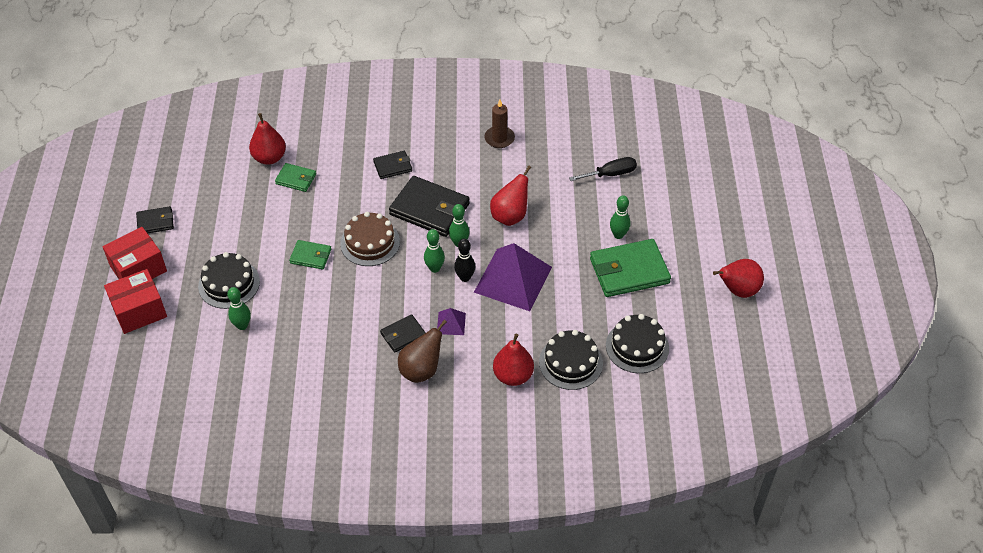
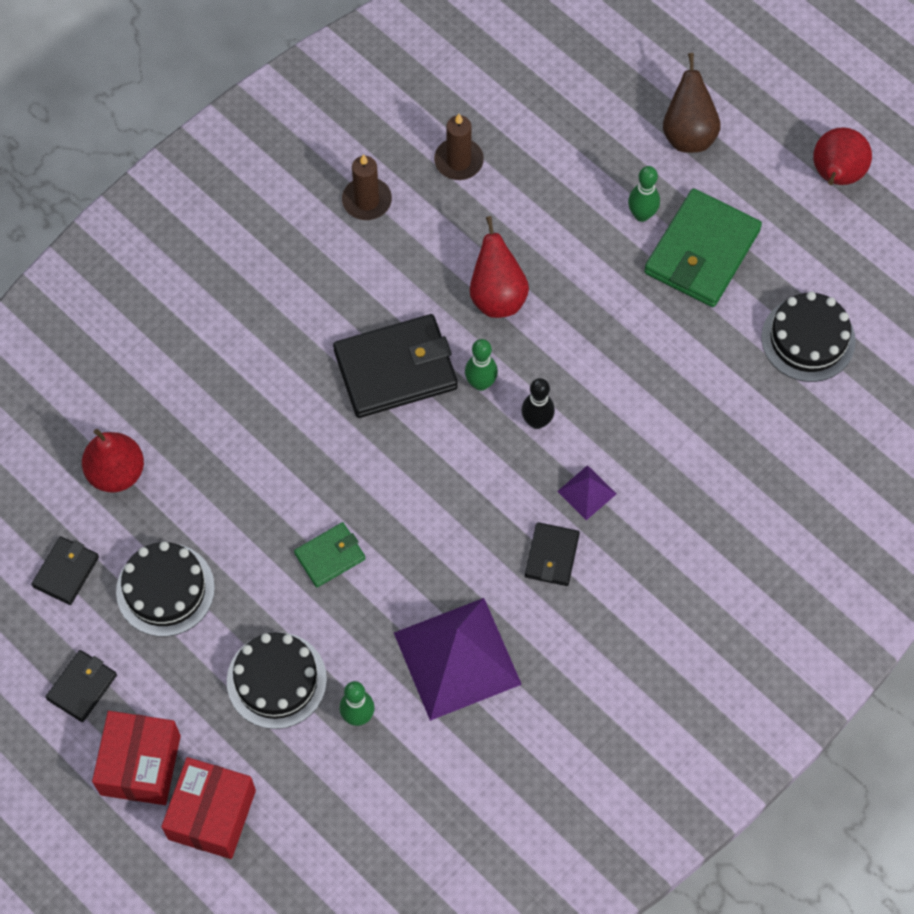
camera: 45 degrees left, 15 degrees up
green wallet [275,163,316,192] -> none
brown cake [340,212,400,266] -> none
black wallet [373,151,412,179] -> black wallet moved to [31,536,99,605]
brown pear [398,320,447,383] -> brown pear moved to [663,53,721,153]
green bowling pin [424,229,445,273] -> none
purple pyramid [474,243,552,311] -> purple pyramid moved to [394,598,522,721]
red pear [493,334,534,386] -> none
black cake [539,330,603,390] -> black cake moved to [116,541,215,637]
black screwdriver [569,157,637,181] -> none
none -> brown candle [434,114,484,180]

